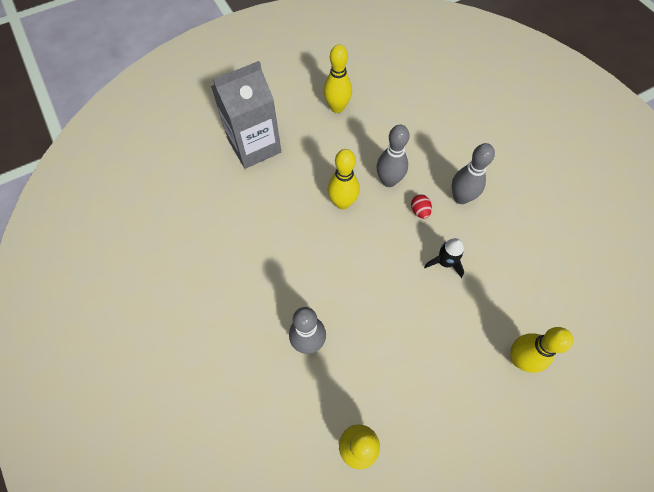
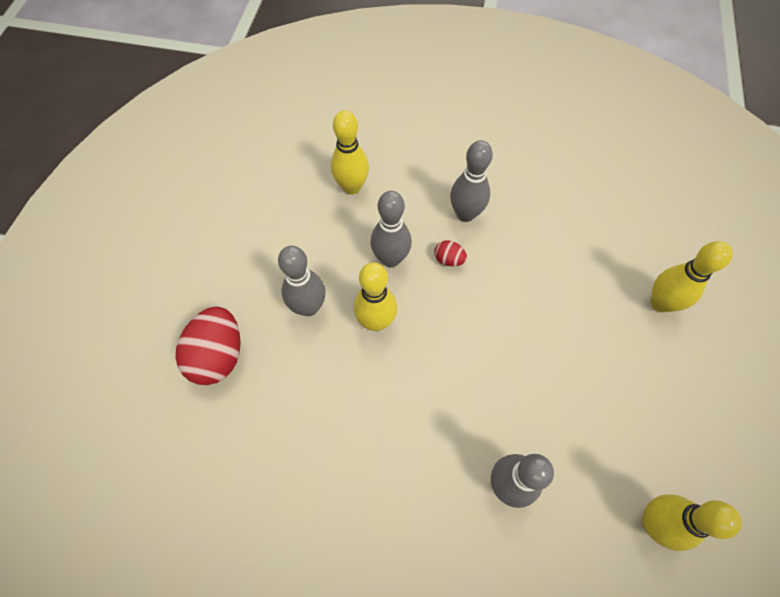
camera: 50 degrees left, 0 degrees up
grey carton [211,61,281,169] -> red egg [176,306,241,385]
yellow bowling pin [324,45,352,113] -> yellow bowling pin moved to [331,110,369,194]
black rocket [424,238,464,278] -> none
none -> grey bowling pin [278,246,326,316]

